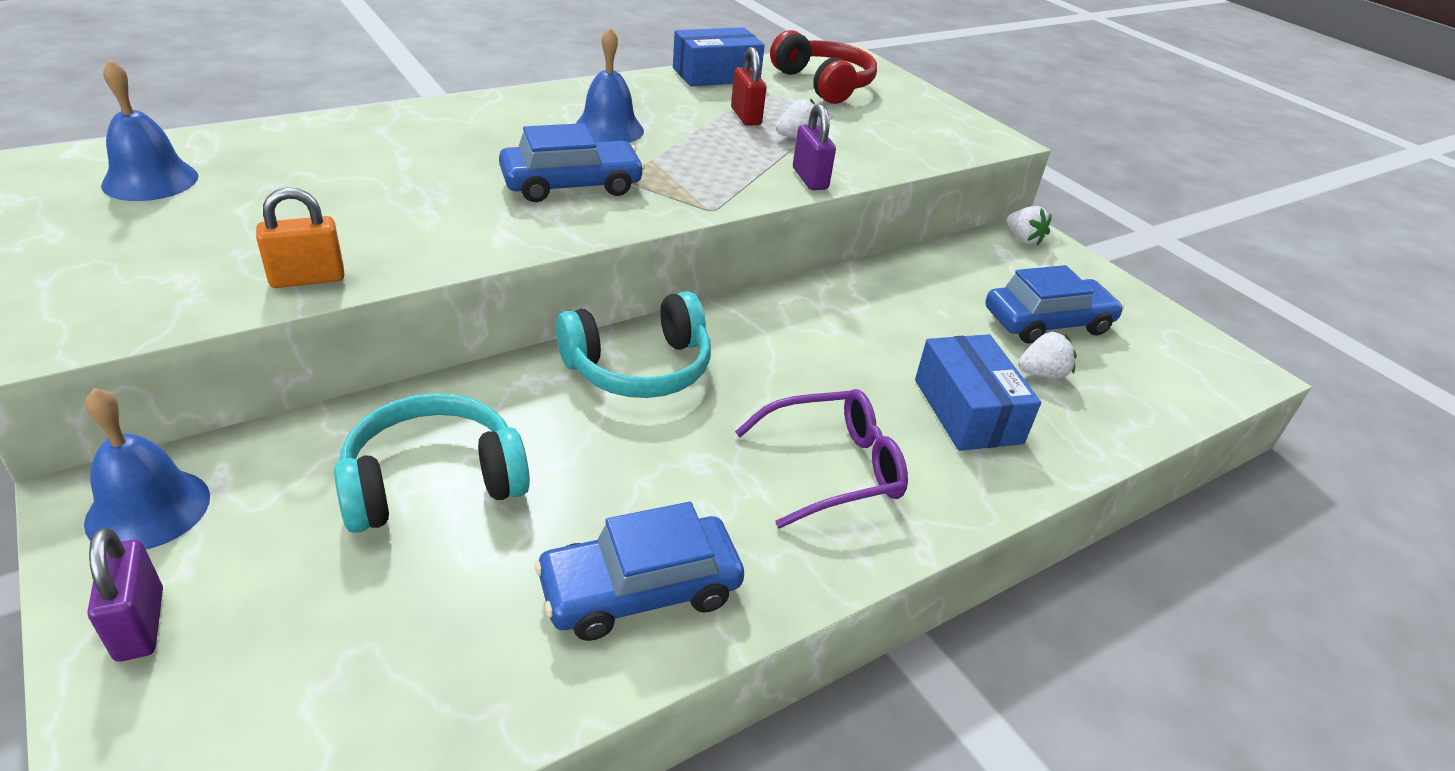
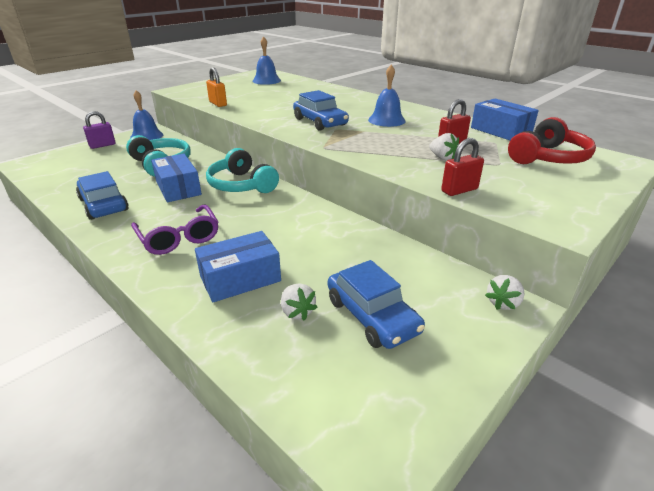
camera: 80 degrees right, 5 degrees down
purple padlock [793,104,836,190] -> none
none -> blue box [151,154,202,202]
none -> red padlock [441,138,484,196]

